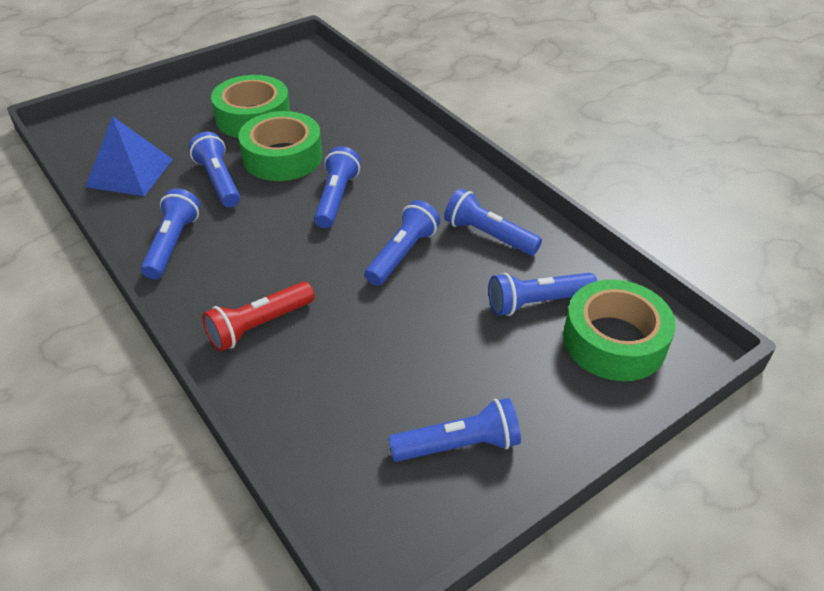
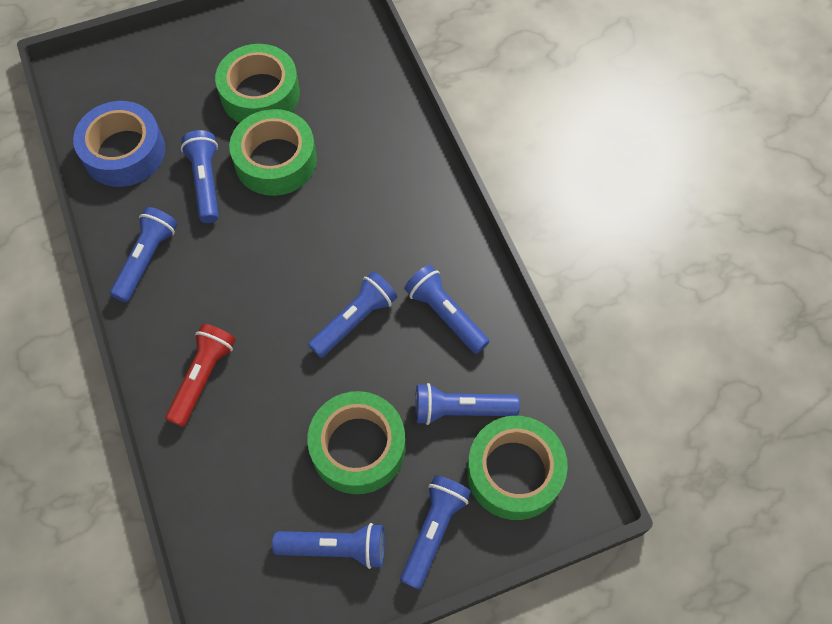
camera: 15 degrees right, 20 degrees up
blue pyramid [85,116,173,196] -> blue tape [73,101,165,187]
red flashlight [202,282,315,352] -> red flashlight turned 135 degrees clockwise [166,324,236,427]
blue flashlight [314,146,361,228] -> blue flashlight moved to [400,475,471,590]
none -> green tape [307,391,406,494]

